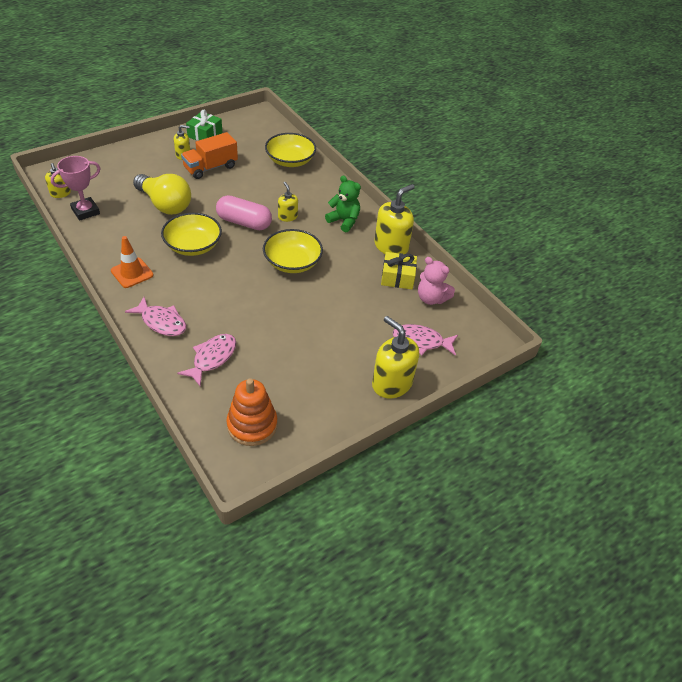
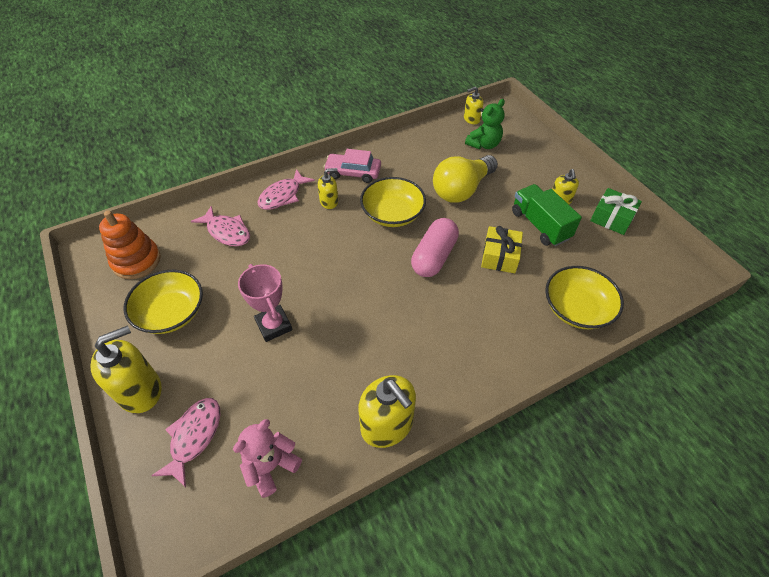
camera: 100 degrees right, 5 degrees up
pink trophy [51,156,101,221] -> pink trophy moved to [238,264,292,342]
orange traffic cone [111,236,154,288] -> pink car [323,149,381,183]
orange truck [181,132,238,179] -> green truck [512,184,582,246]
yellow bowl [263,229,323,273] -> yellow bowl moved to [124,270,203,334]
yellow soap dispenser [278,182,298,222] -> yellow soap dispenser moved to [318,168,338,209]
green teddy bear [325,175,361,232] -> green teddy bear moved to [465,99,505,149]
yellow gift [381,252,417,290] -> yellow gift moved to [481,226,523,273]

